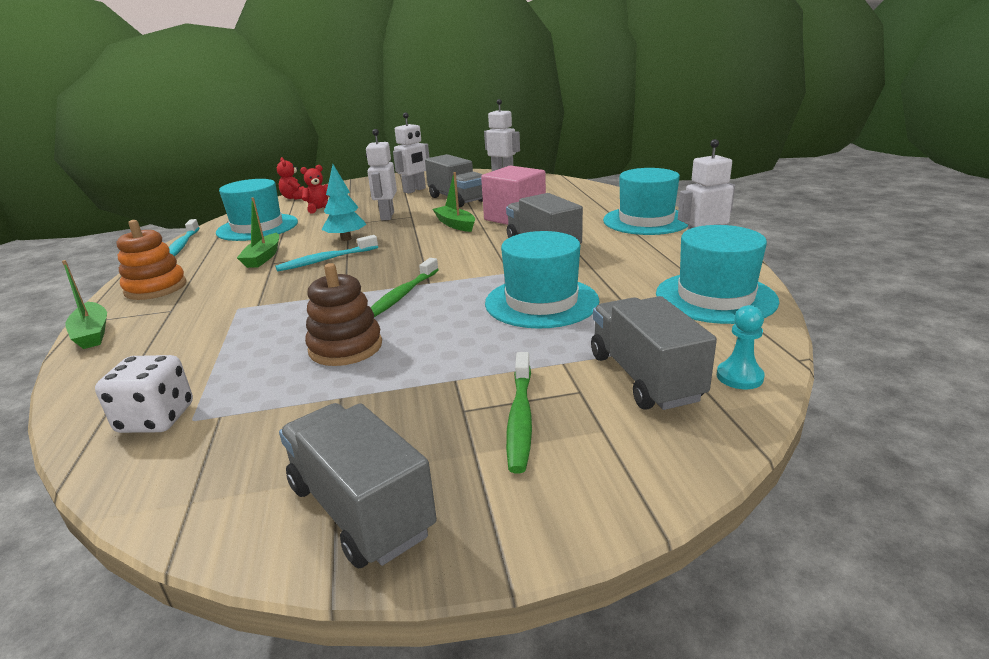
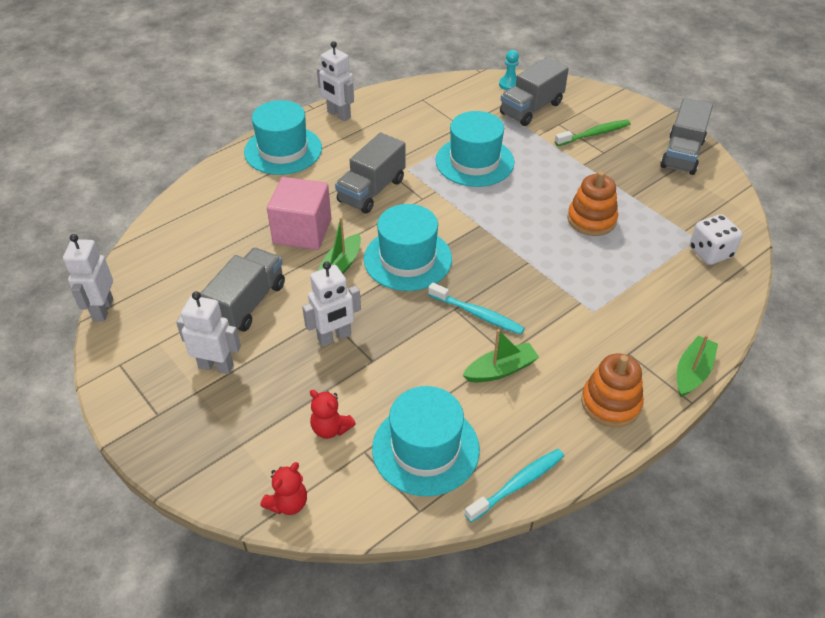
camera: 120 degrees left, 20 degrees up
brown stacking toy [305,263,382,366] -> orange stacking toy [567,171,618,236]
turquoise tree [321,164,366,241] -> none
green toothbrush [371,258,439,317] -> none
turquoise hat [656,225,779,324] -> turquoise hat moved to [364,204,452,291]

